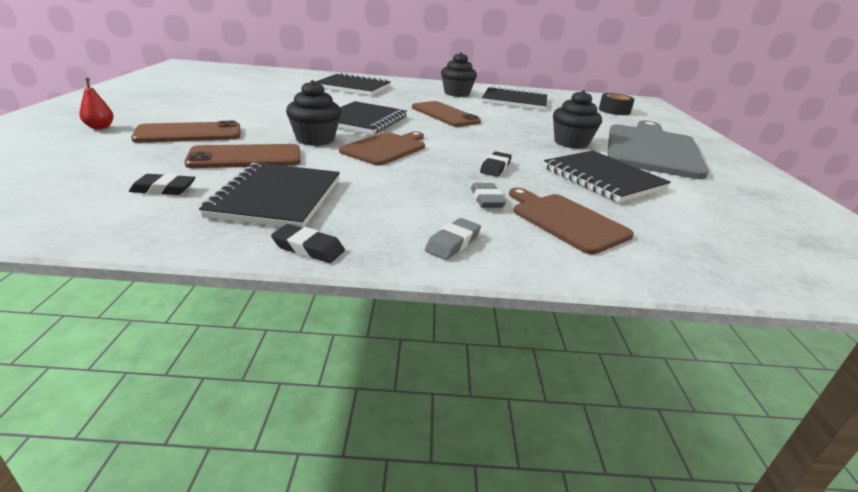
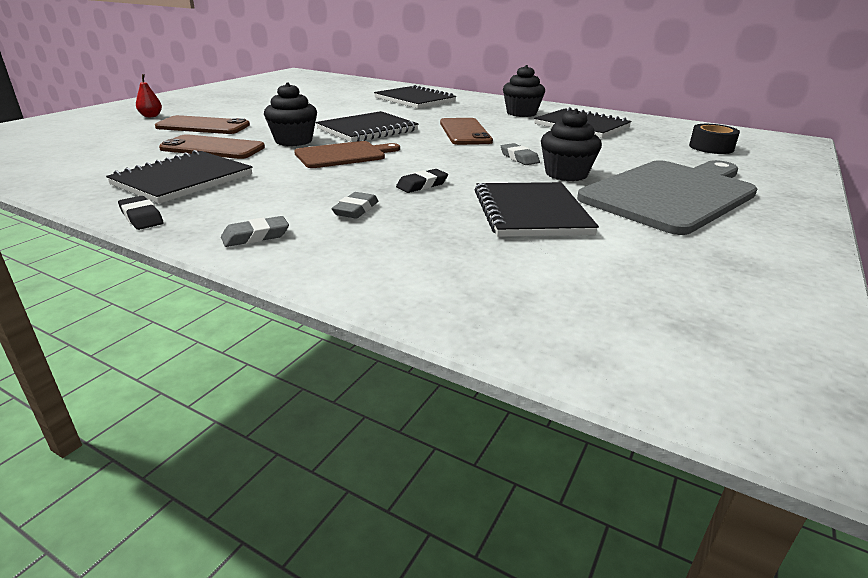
camera: 30 degrees right, 0 degrees up
black eraser [129,174,196,195] -> none
brown cutting board [509,188,634,255] -> none
none -> grey eraser [501,143,540,165]

